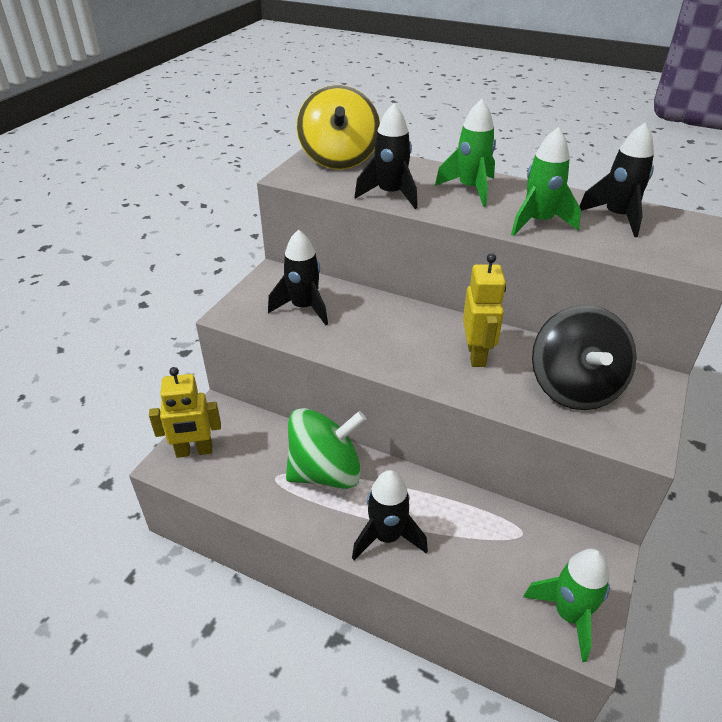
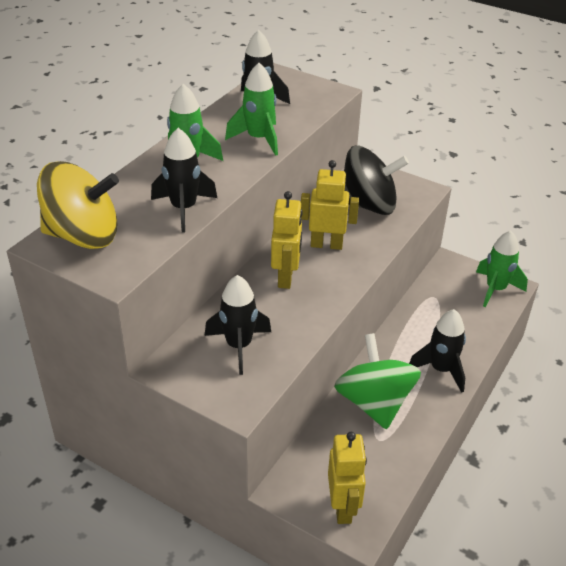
camera: 85 degrees left, 0 degrees up
none -> yellow robot [271,191,303,289]

